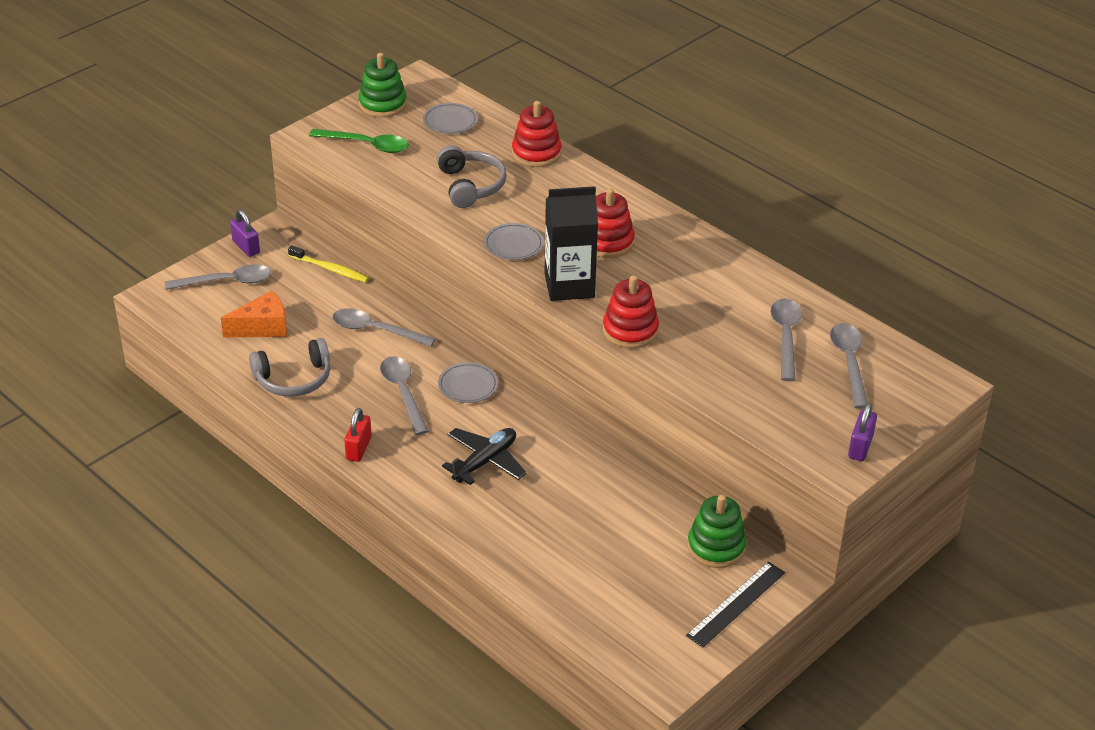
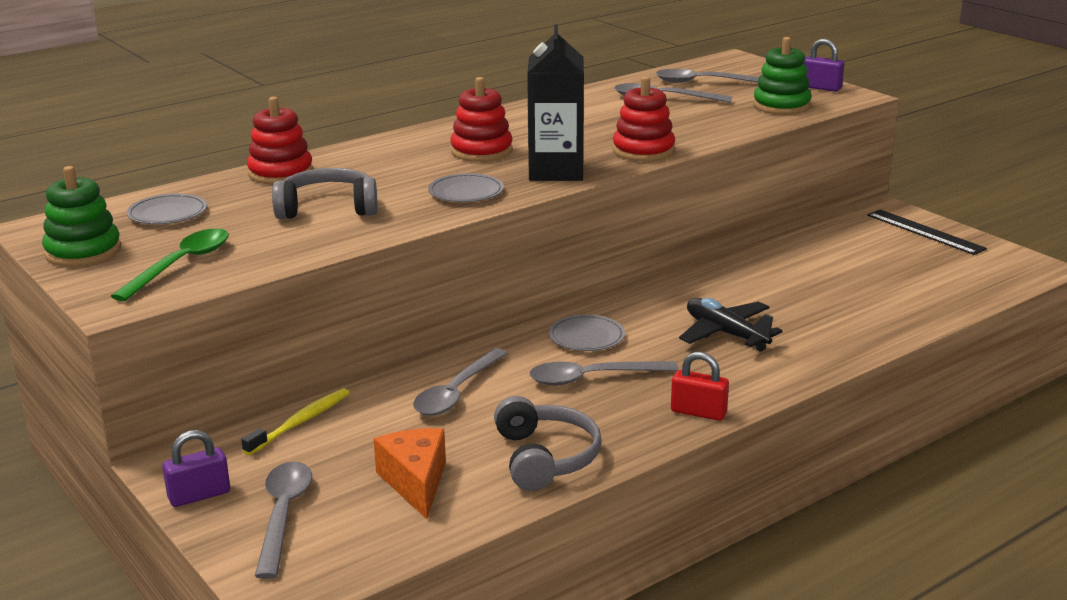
camera: 80 degrees left, 15 degrees down
green stacking toy [687,495,747,568] -> green stacking toy moved to [753,37,812,115]

